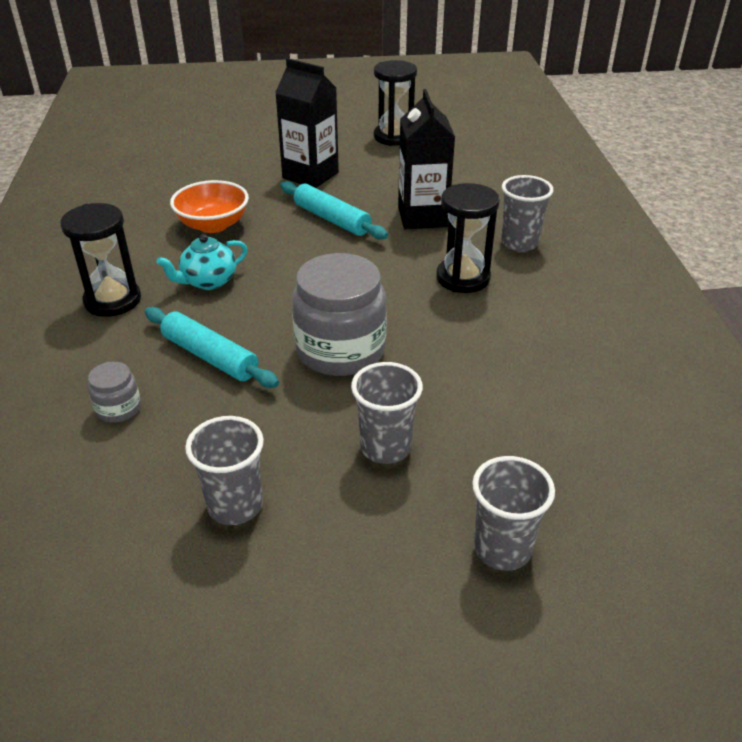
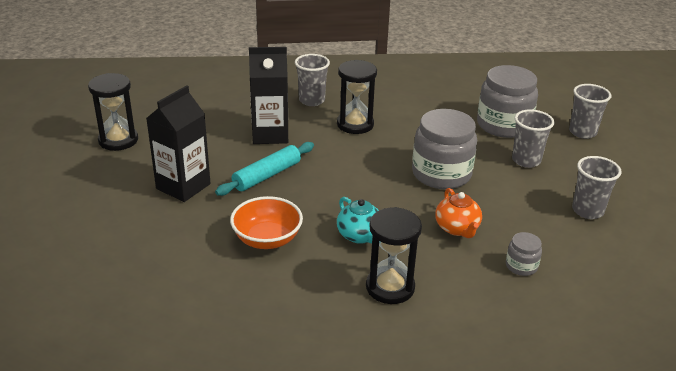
camera: 90 degrees left, 5 degrees down
turquoise rolling pin [145,307,279,388] -> orange teapot [435,188,482,238]
none -> grey jar [477,65,538,138]

